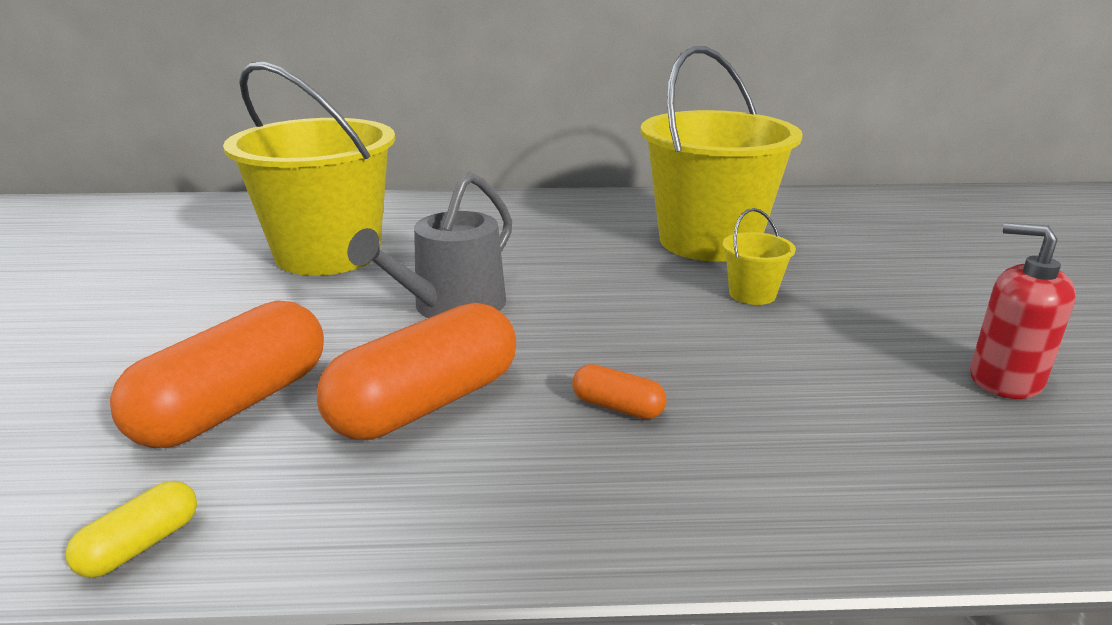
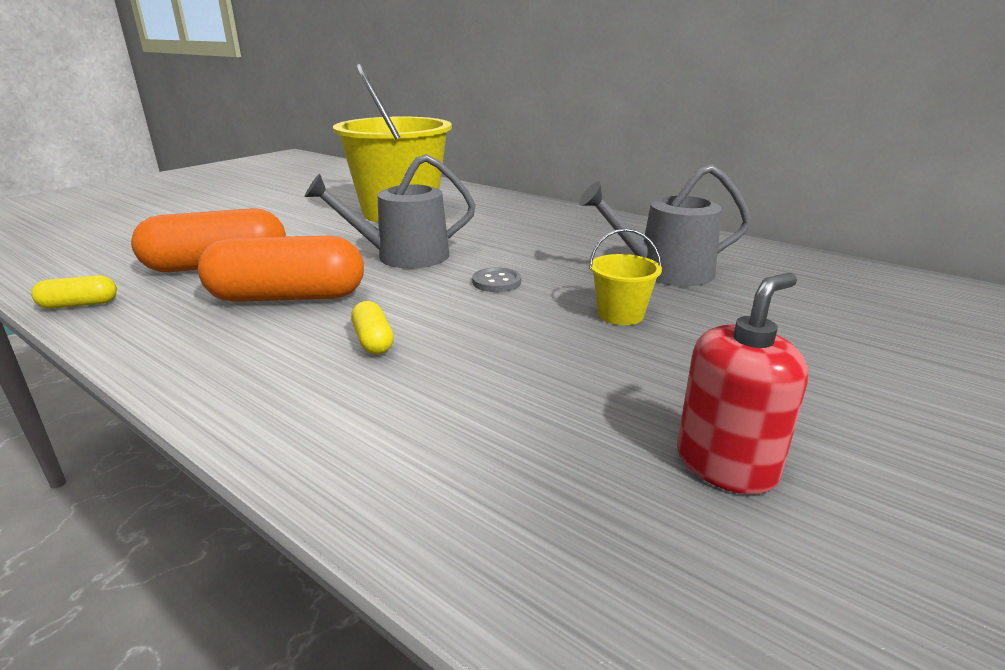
camera: 40 degrees right, 0 degrees up
orange capsule [572,364,667,419] -> yellow capsule [351,301,394,354]
yellow bucket [640,46,803,262] -> grey watering can [579,164,751,286]
red soap dispenser [970,222,1076,399] -> red soap dispenser turned 60 degrees clockwise [677,273,808,494]
none -> grey button [472,268,521,292]

